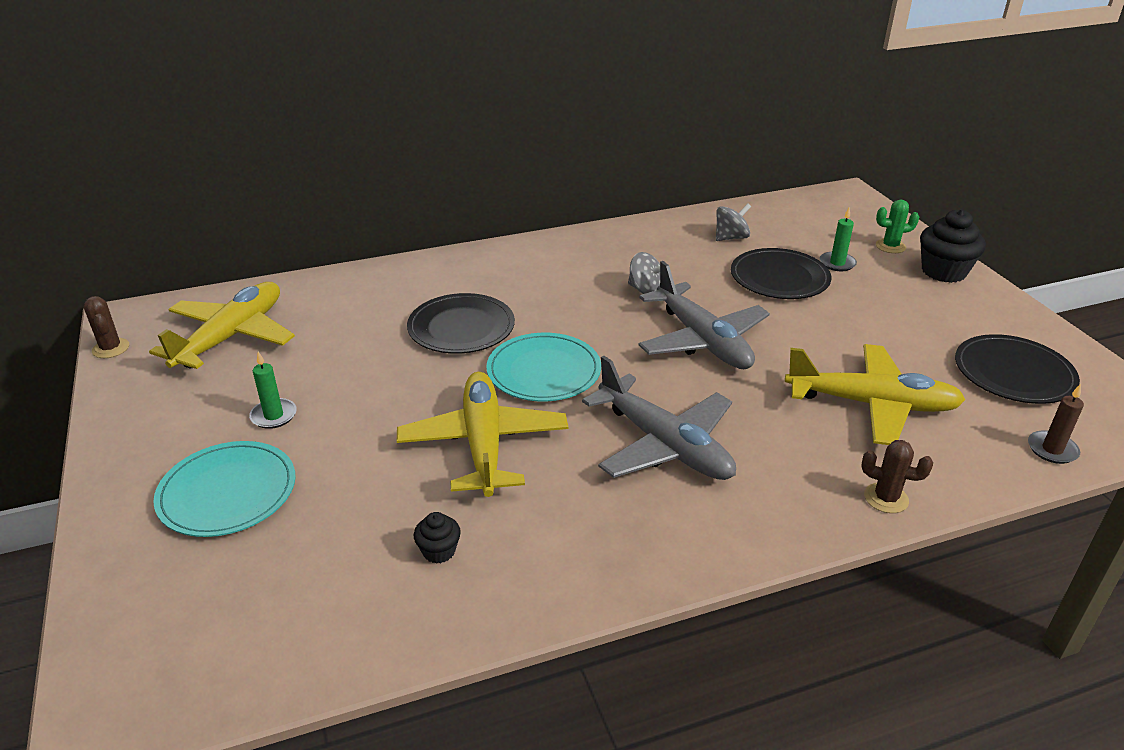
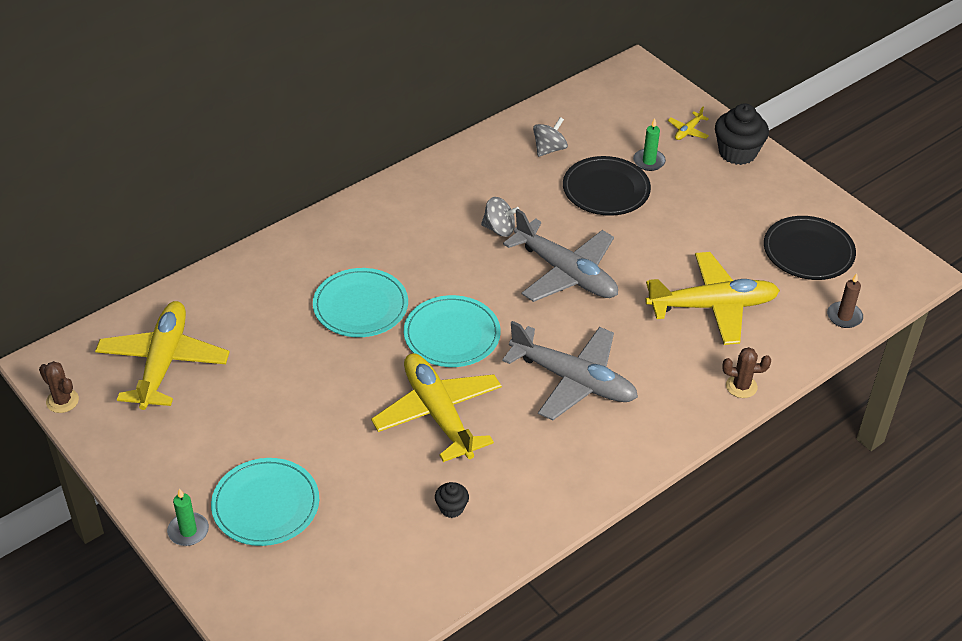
camera: 20 degrees left, 10 degrees up
green candle [249,352,297,429] -> green candle moved to [167,488,209,546]
black plate [407,293,515,354] -> turquoise plate [313,268,408,337]
green cactus [876,200,919,253] -> yellow plane [668,107,709,140]

